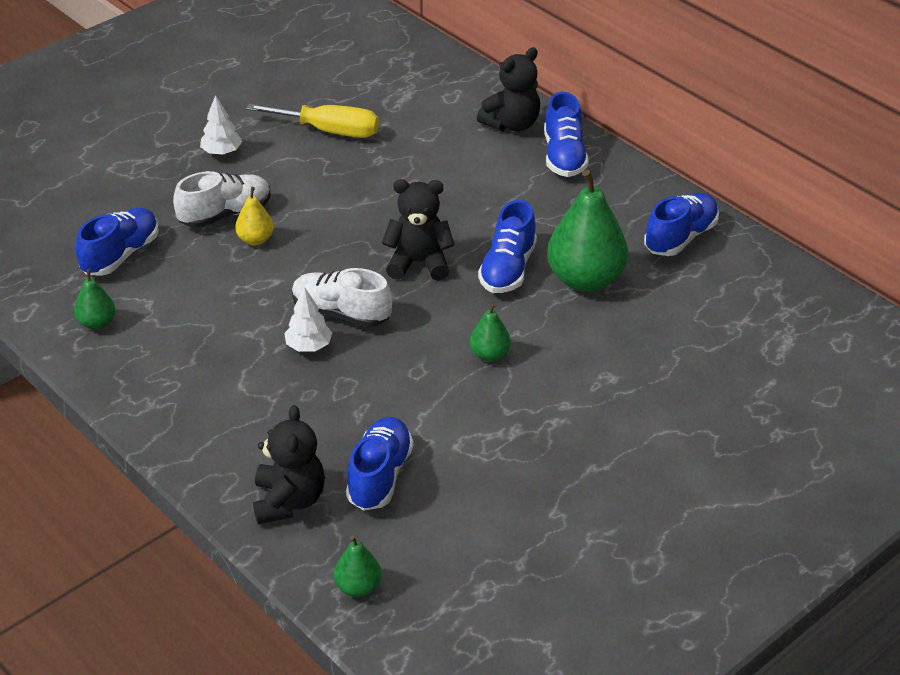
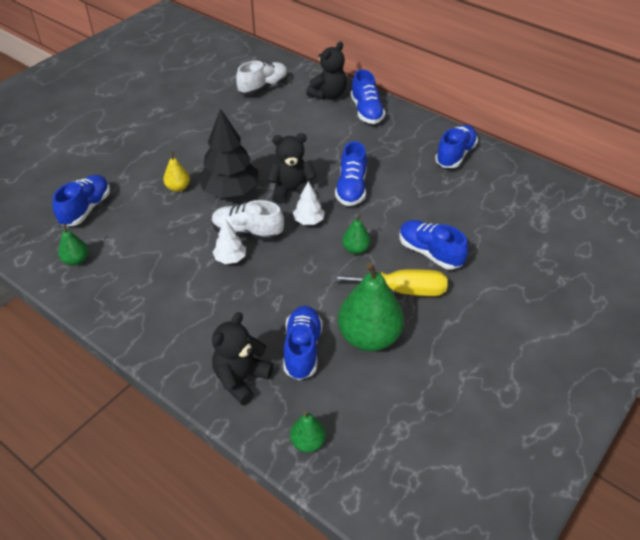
camera: 10 degrees left, 5 degrees up
white shoe [173,171,271,228] -> white shoe moved to [236,61,288,95]
white tree [200,95,242,155] -> white tree moved to [293,181,325,225]
yellow screwdriver [246,104,379,138] -> yellow screwdriver moved to [331,269,448,296]
black teddy bear [253,405,325,524] -> black teddy bear turned 135 degrees counterclockwise [212,312,273,405]
green pear [547,170,628,292] -> green pear moved to [338,262,404,351]
none -> black tree [198,108,258,198]
none -> blue shoe [399,220,468,270]

